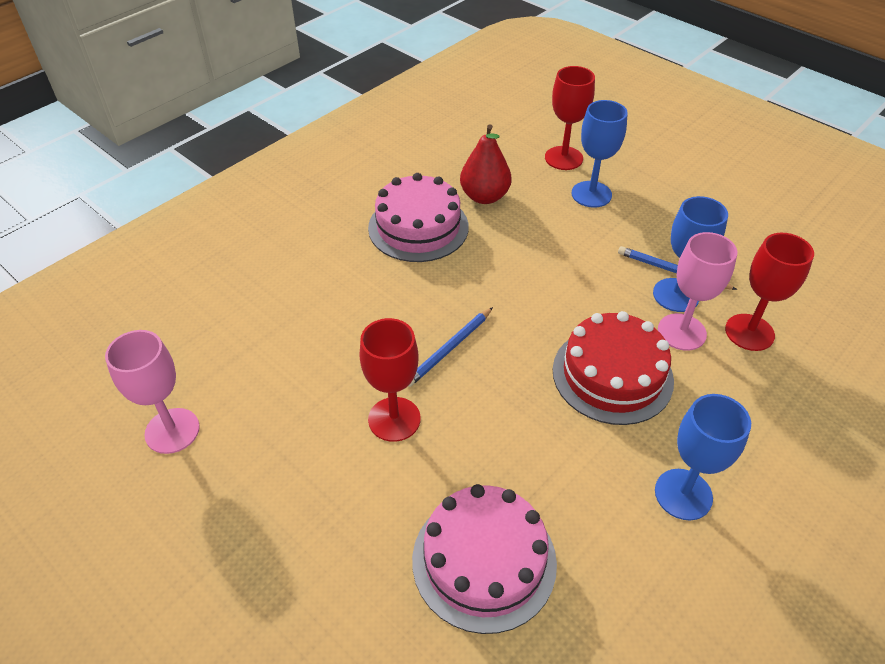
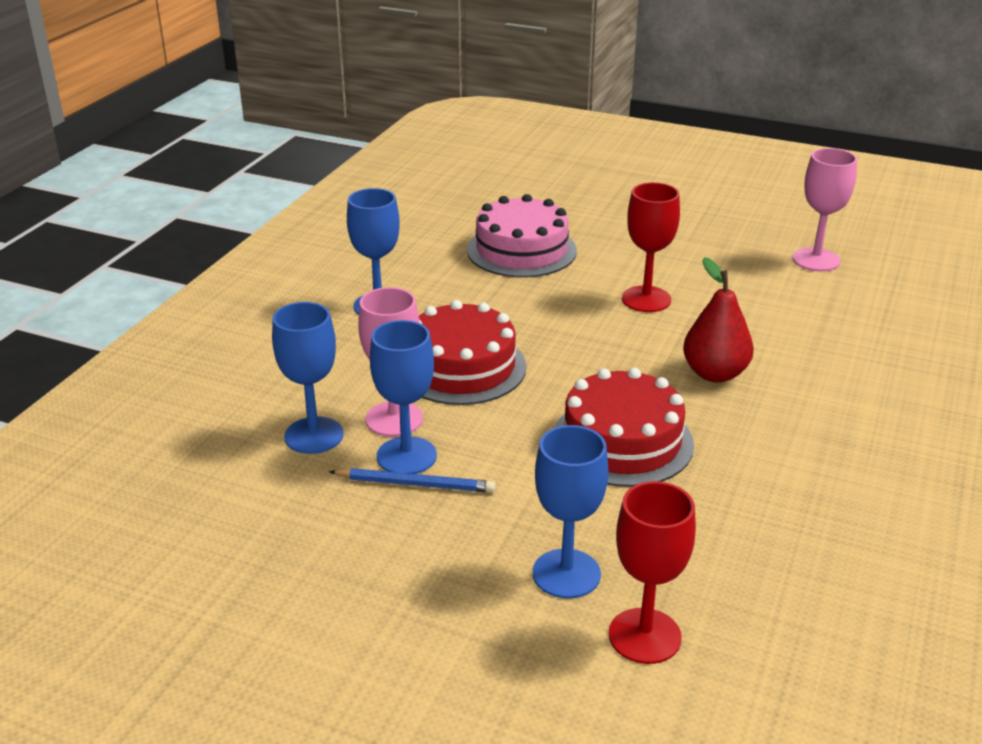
camera: 160 degrees right, 15 degrees down
pink cake [368,173,469,262] -> none
blue pencil [408,307,493,387] -> none
red pear [460,124,512,204] -> red pear moved to [683,257,754,383]
red goblet [725,233,814,351] -> blue goblet [272,302,344,454]
none -> red cake [554,368,694,487]

